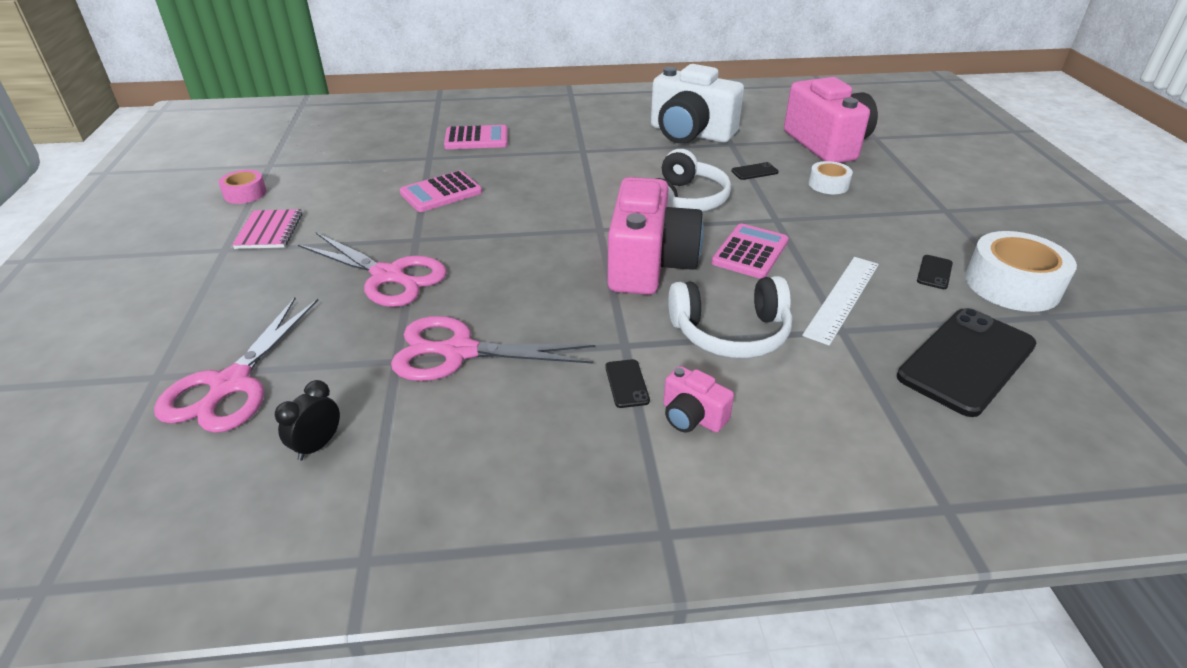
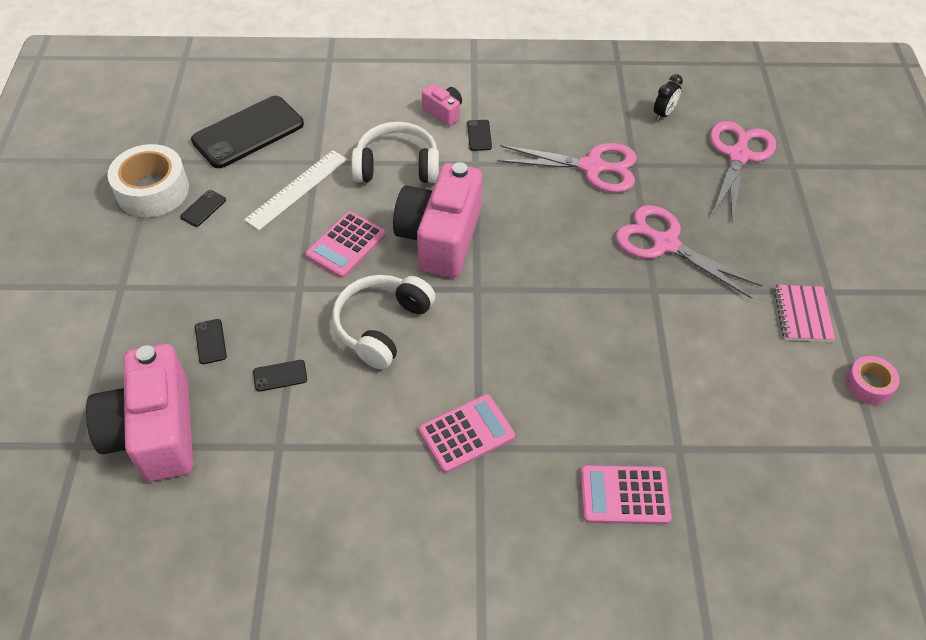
camera: 175 degrees left, 15 degrees up
pink calculator [400,171,482,212] -> pink calculator moved to [419,394,515,473]
white camera [651,64,744,144] -> none
white tape [809,161,853,194] -> black phone [195,319,227,364]

